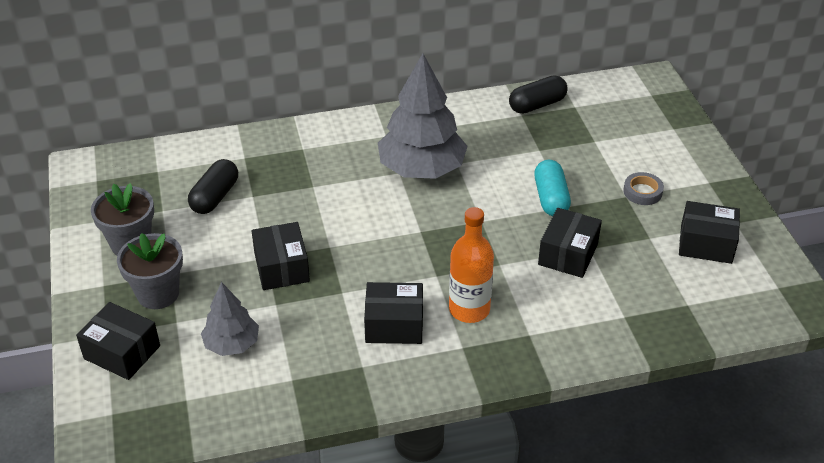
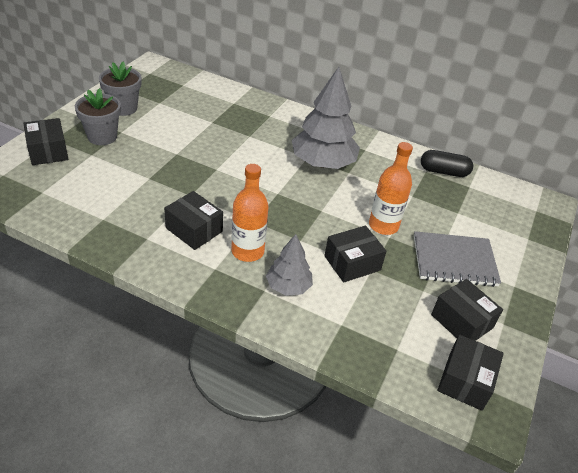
camera: 35 degrees right, 0 degrees up
black capsule [188,159,238,214] -> none
grey tree [201,282,259,356] -> grey tree moved to [266,234,313,296]
black box [251,222,310,290] -> black box moved to [437,334,504,411]
turquoise capsule [534,160,571,216] -> orange bottle [369,142,413,235]
grey tape [623,172,664,205] -> grey notebook [414,231,501,287]

